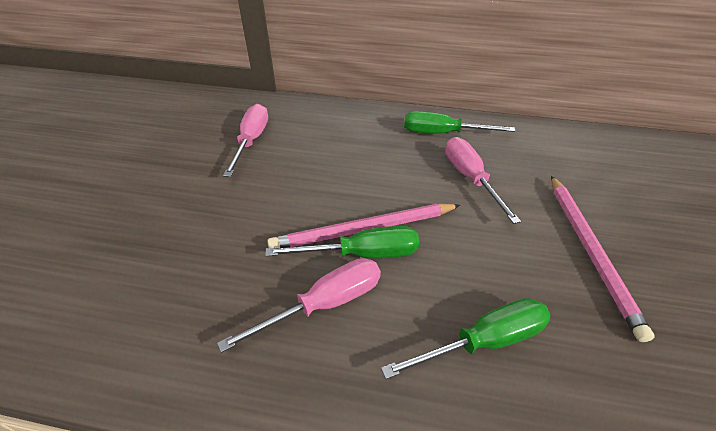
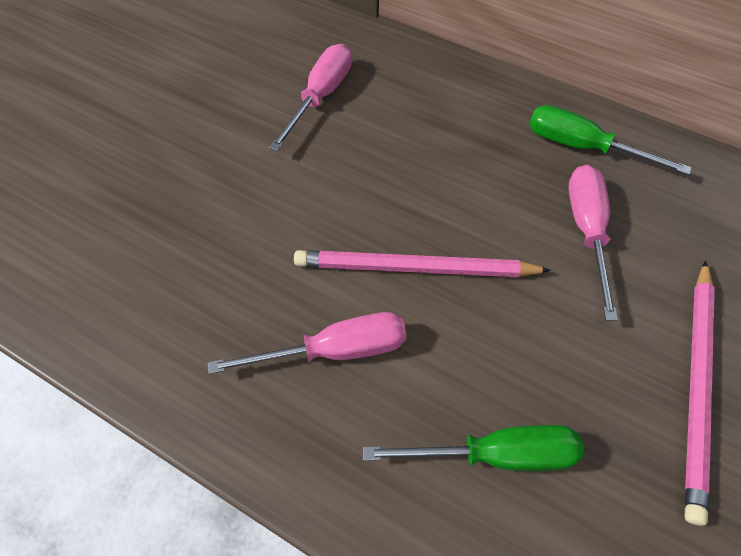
camera: 20 degrees right, 15 degrees up
green screwdriver [265,226,419,258] -> none

